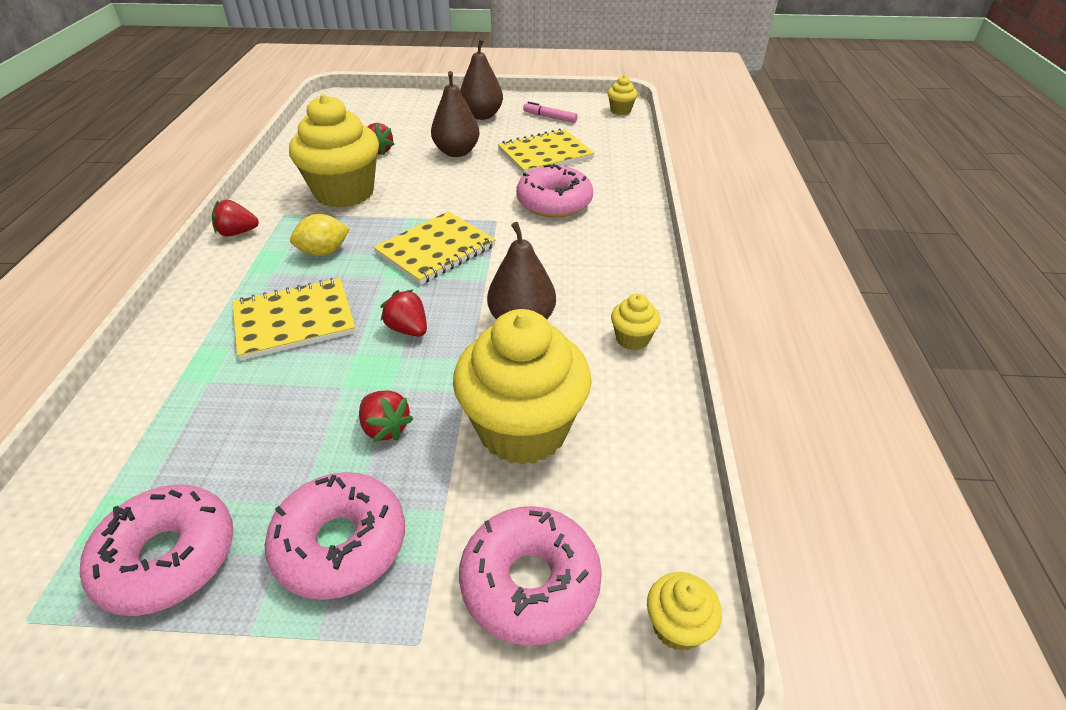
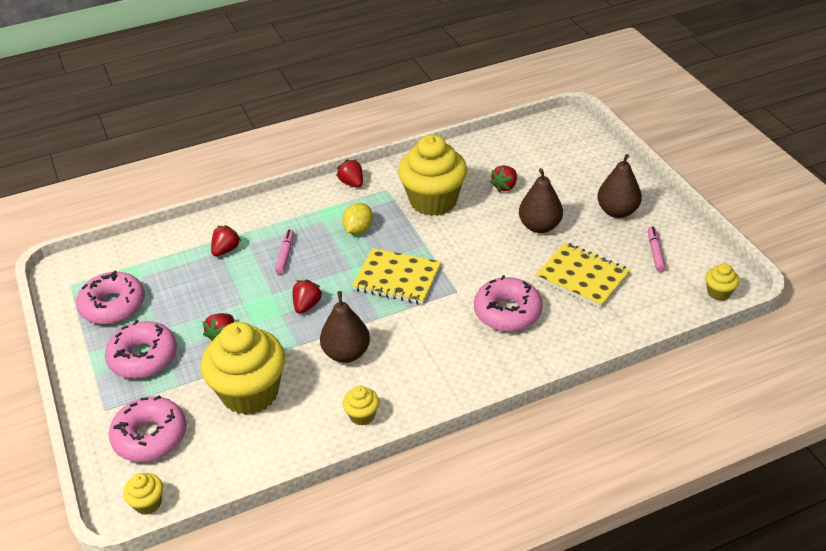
camera: 65 degrees right, 0 degrees up
yellow notebook [232,278,356,360] -> pink marker [275,229,294,274]
yellow lemon [290,214,350,256] -> yellow lemon turned 75 degrees clockwise [342,203,373,235]
none -> red strawberry [211,225,241,256]

